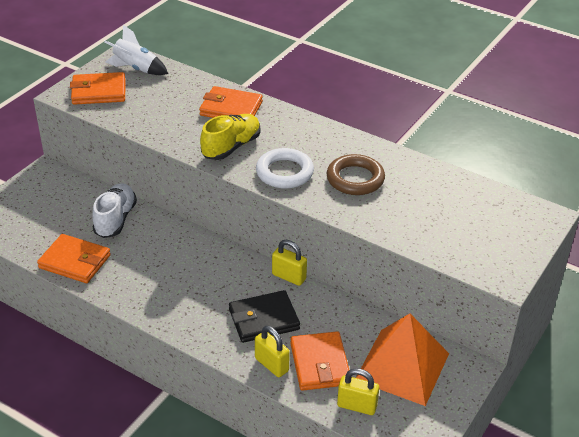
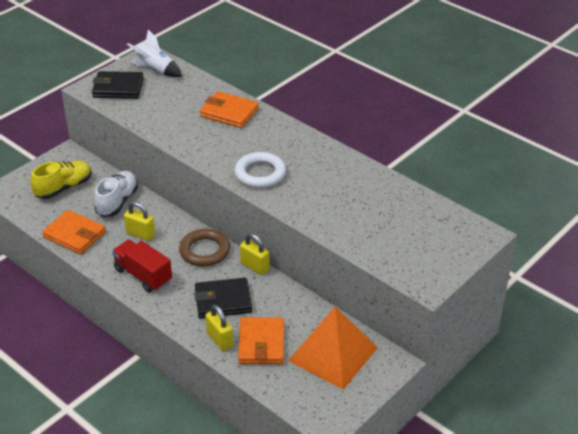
camera: 10 degrees right, 0 degrees up
orange wallet [70,72,125,105] -> black wallet [92,71,144,99]
yellow shoe [200,114,260,160] -> yellow shoe moved to [30,161,92,199]
brown ring [327,154,385,195] -> brown ring moved to [179,229,230,267]
yellow padlock [337,368,379,415] -> yellow padlock moved to [124,201,155,241]
none -> red truck [112,240,172,293]

